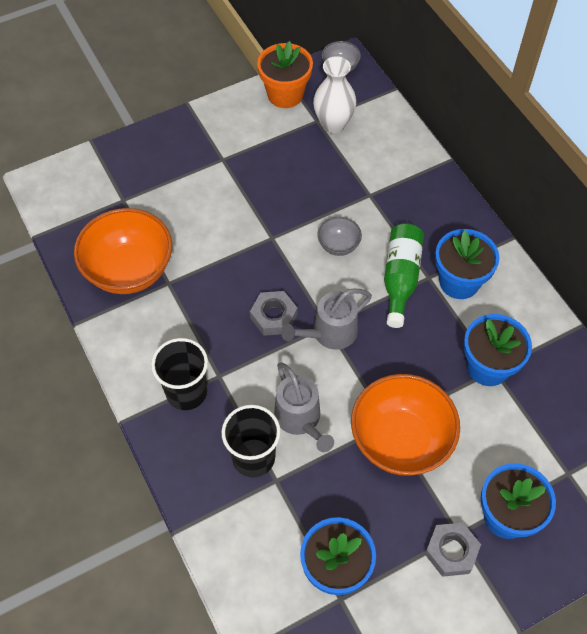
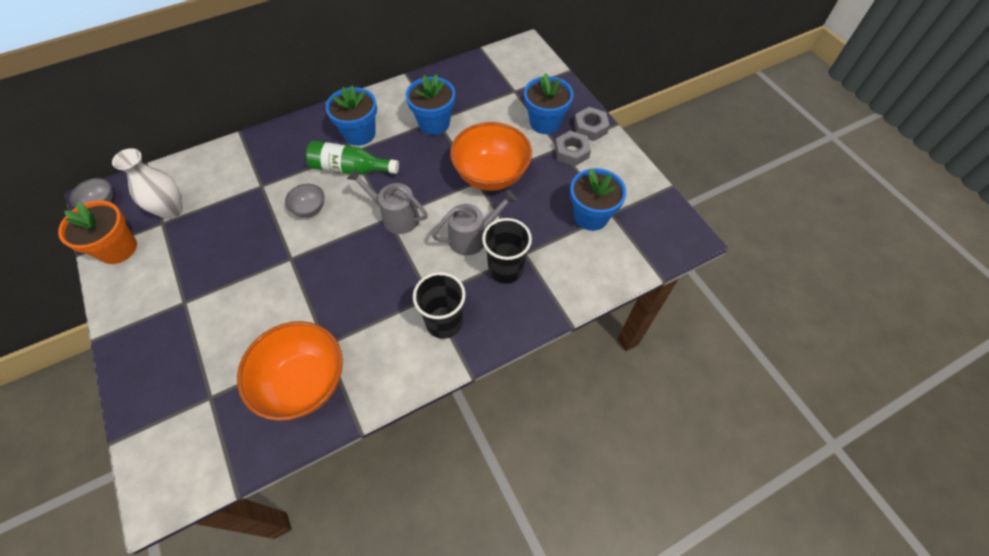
camera: 90 degrees left, 0 degrees up
grey nut [250,291,298,336] -> grey nut moved to [574,107,610,141]
grey watering can [281,288,372,350] -> grey watering can turned 150 degrees clockwise [347,168,428,234]

